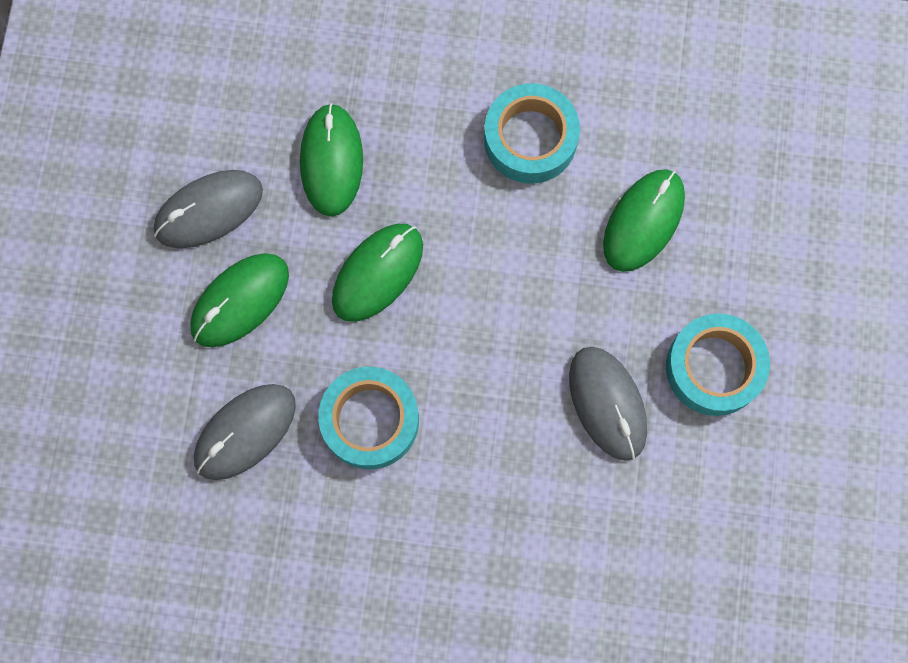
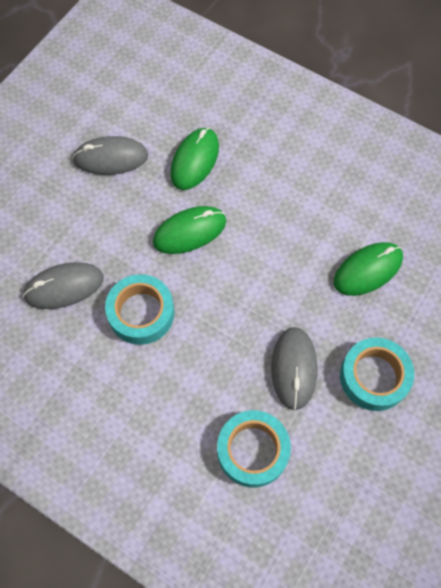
camera: 25 degrees right, 10 degrees down
green mouse [190,253,289,348] -> none
turquoise tape [484,83,580,184] -> turquoise tape moved to [217,410,291,488]

